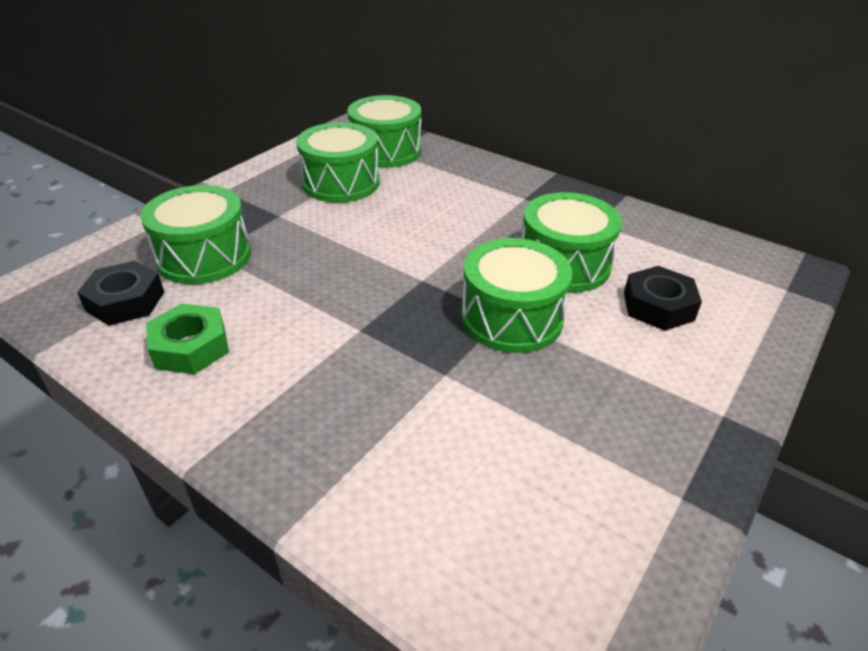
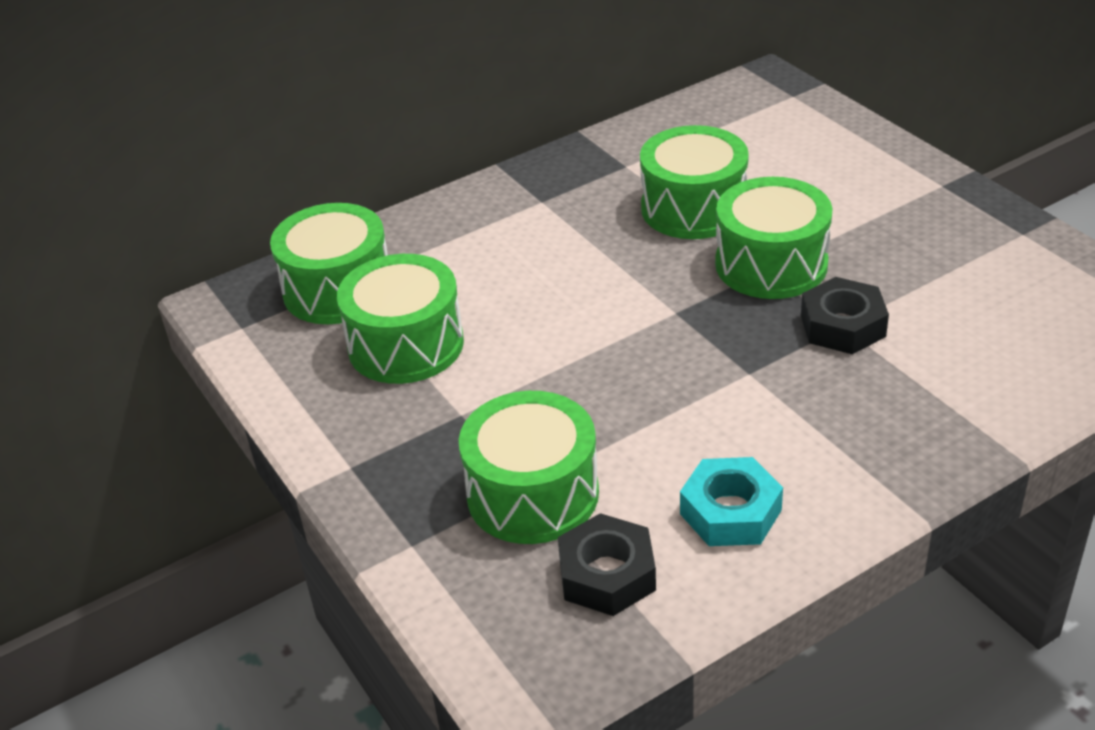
camera: 65 degrees left, 0 degrees up
green nut [146,303,229,374] -> turquoise nut [680,457,783,546]
black nut [624,266,702,331] -> black nut moved to [801,277,889,354]

